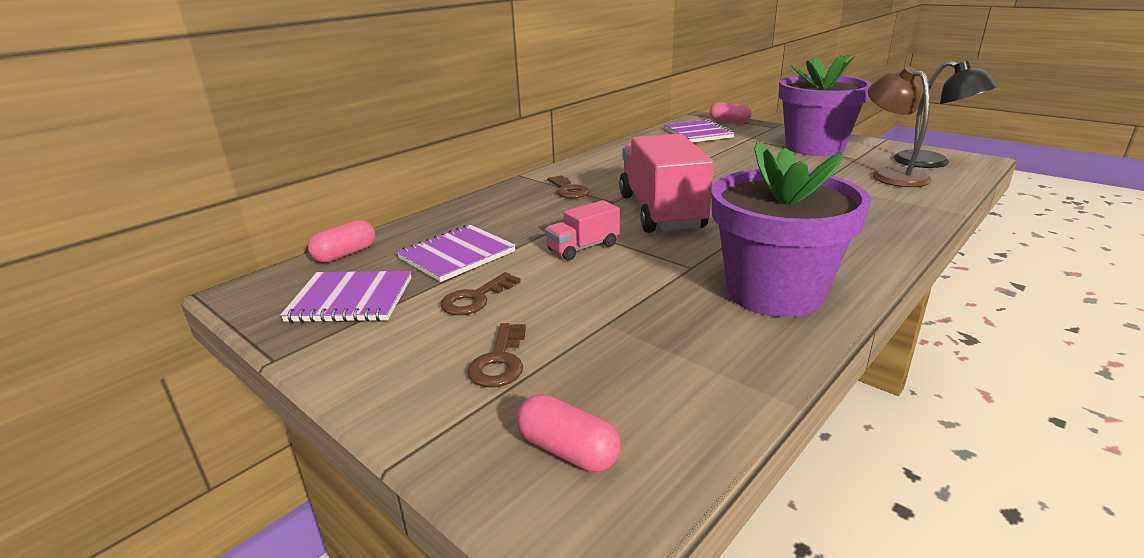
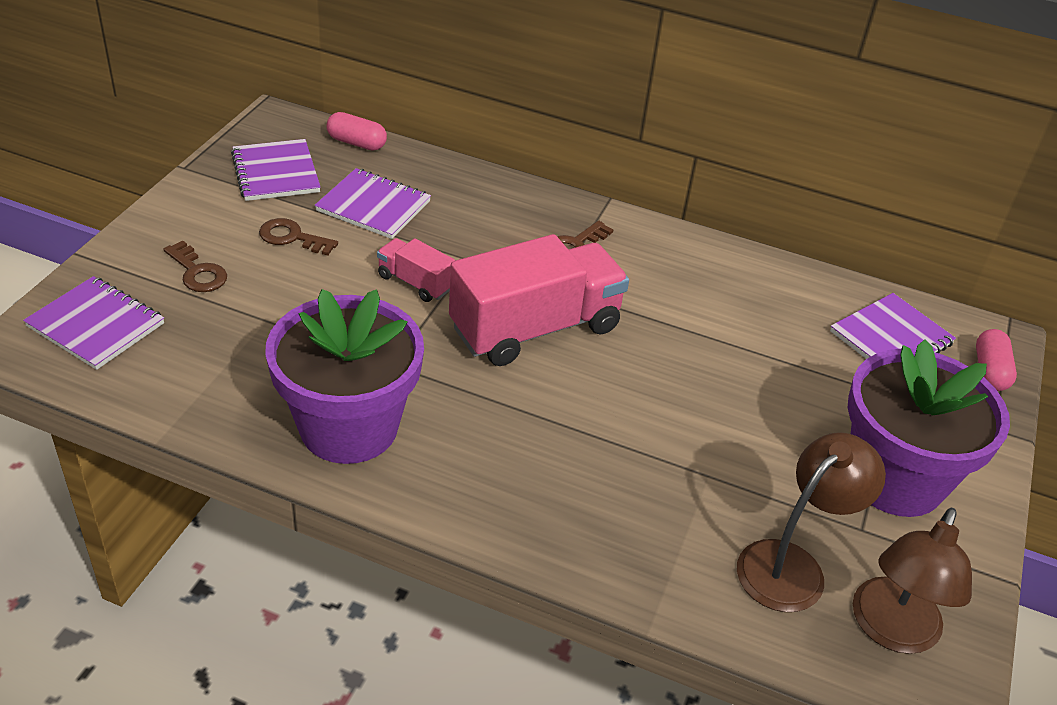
camera: 65 degrees right, 15 degrees up
brown key [467,323,526,388] -> brown key turned 120 degrees counterclockwise [163,241,227,292]
pink capsule [516,394,621,472] -> purple notebook [23,276,164,370]
black lamp [893,61,999,168] -> brown lamp [853,507,972,654]

